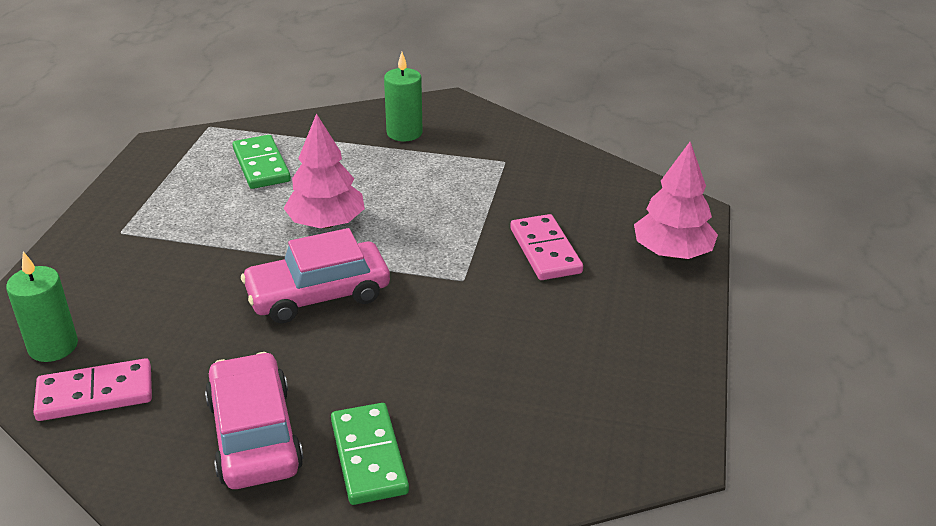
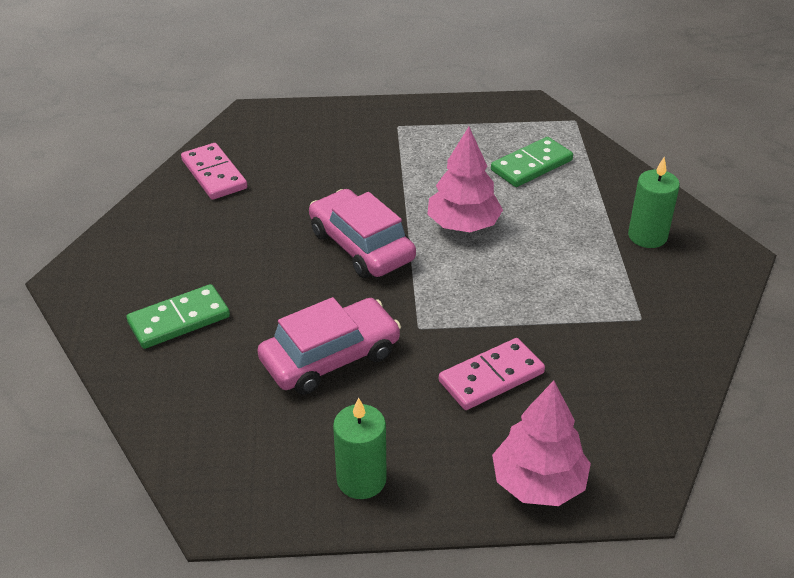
camera: 75 degrees right, 5 degrees up
green candle [6,252,78,362] -> green candle moved to [333,397,387,499]
pink car [205,352,303,489] -> pink car moved to [257,297,401,395]

